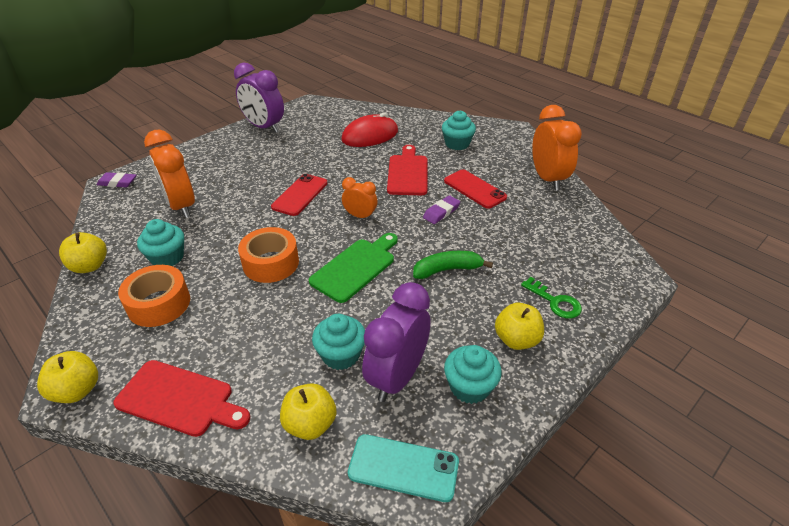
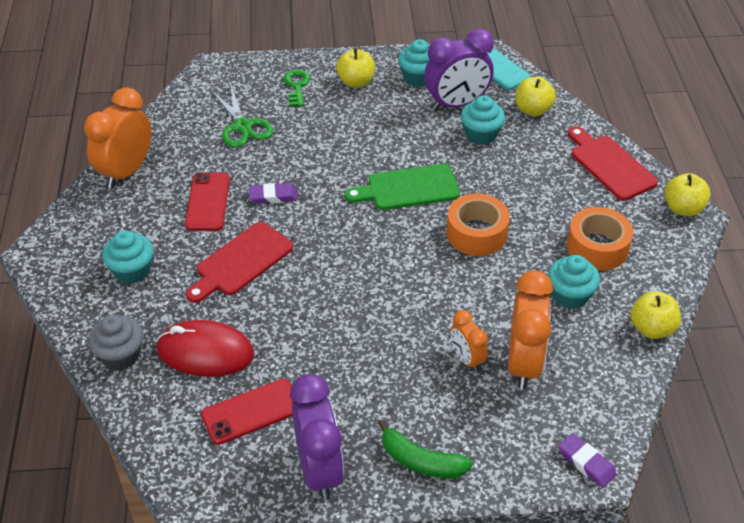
camera: 140 degrees left, 5 degrees up
red phone [271,174,327,216] -> red phone moved to [201,379,293,445]
orange clock [342,177,378,220] -> orange clock moved to [450,310,488,372]
green banana [413,251,493,279] -> green banana moved to [378,419,473,478]
none -> grey cupcake [88,315,143,370]
none -> green scissors [212,86,273,147]

